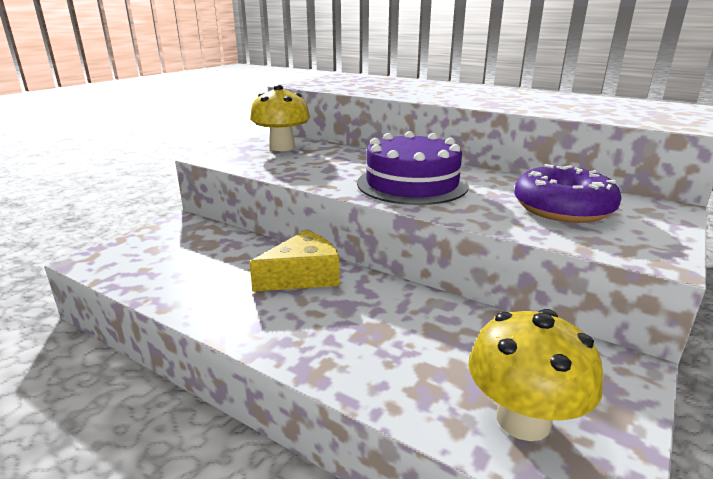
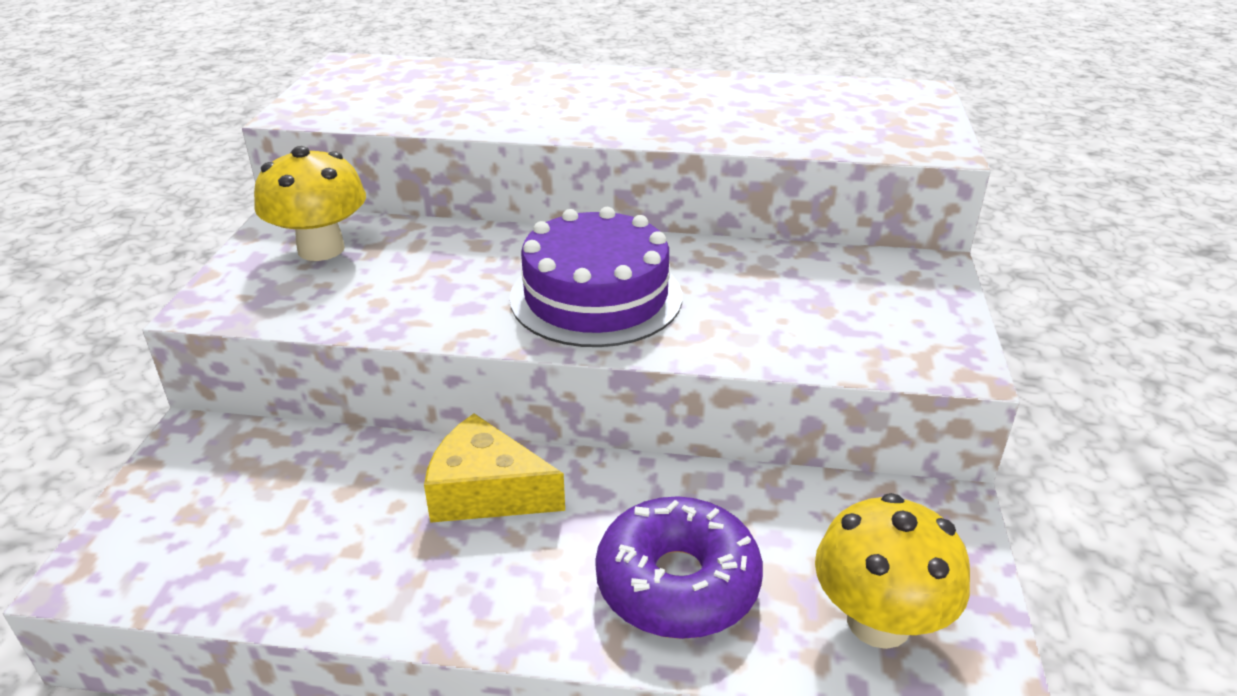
camera: 25 degrees left, 10 degrees up
yellow cheese [249,230,340,292] -> yellow cheese turned 105 degrees counterclockwise [424,413,565,523]
purple donut [514,164,621,223] -> purple donut moved to [595,496,763,639]

